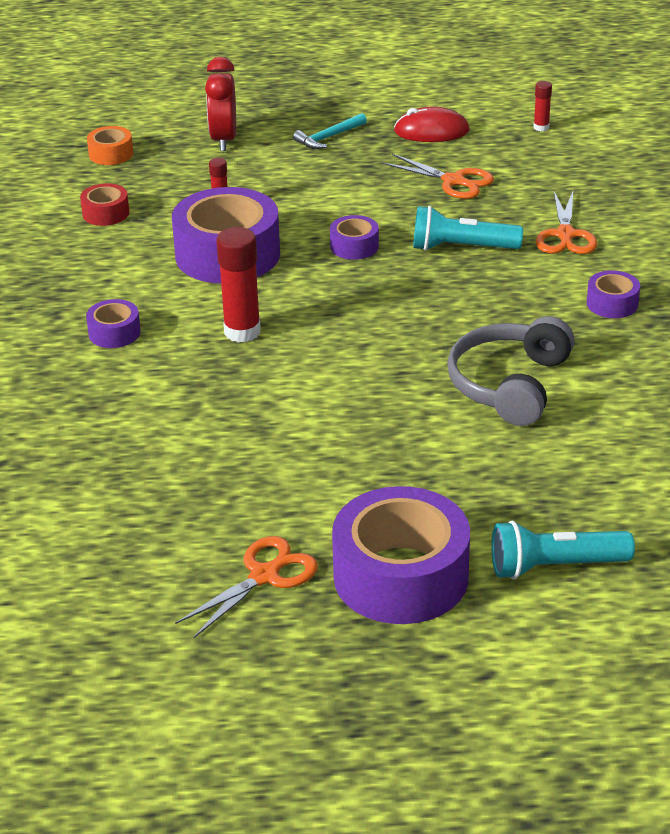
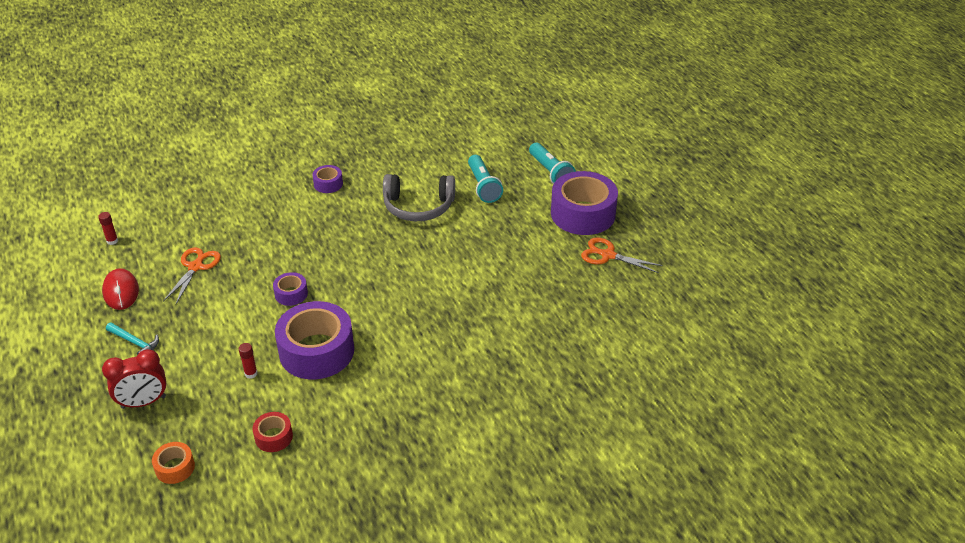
camera: 110 degrees left, 5 degrees up
purple tape [86,299,141,348] -> none
red glue stick [216,227,261,343] -> none
turquoise flashlight [413,206,523,251] -> turquoise flashlight moved to [468,155,503,203]
orange scissors [536,191,597,254] -> none

